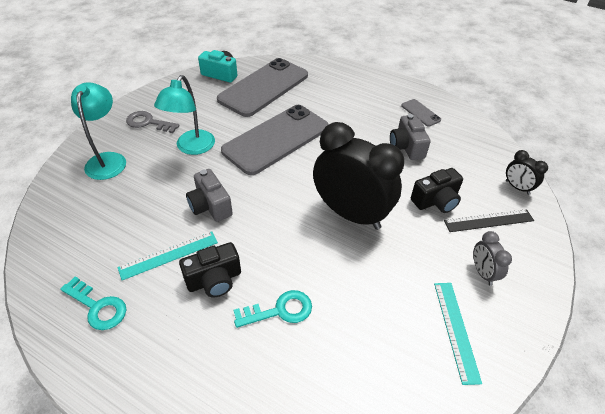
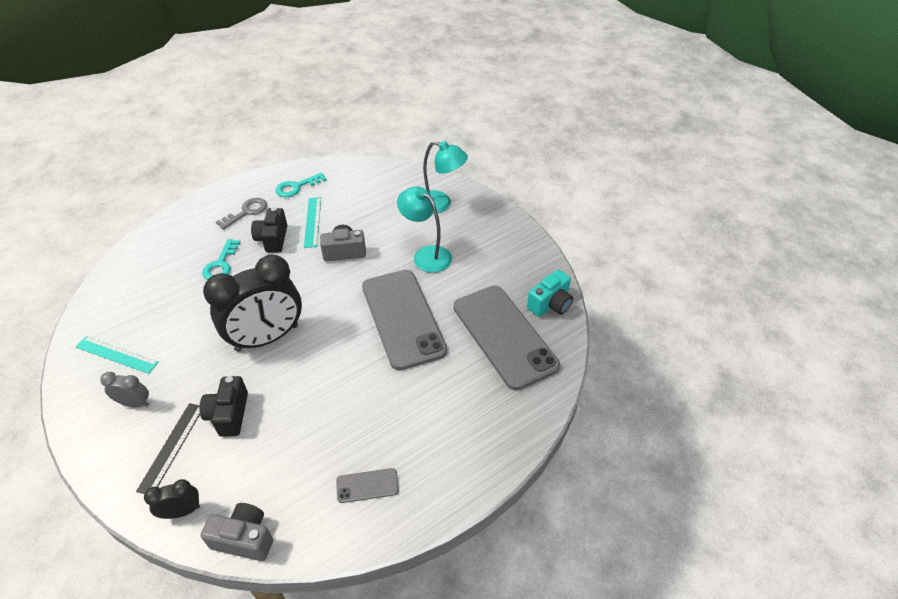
camera: 115 degrees right, 0 degrees up
grey key [126,111,180,133] -> grey key moved to [216,198,267,230]
grey camera [390,114,431,160] -> grey camera moved to [201,503,273,561]

